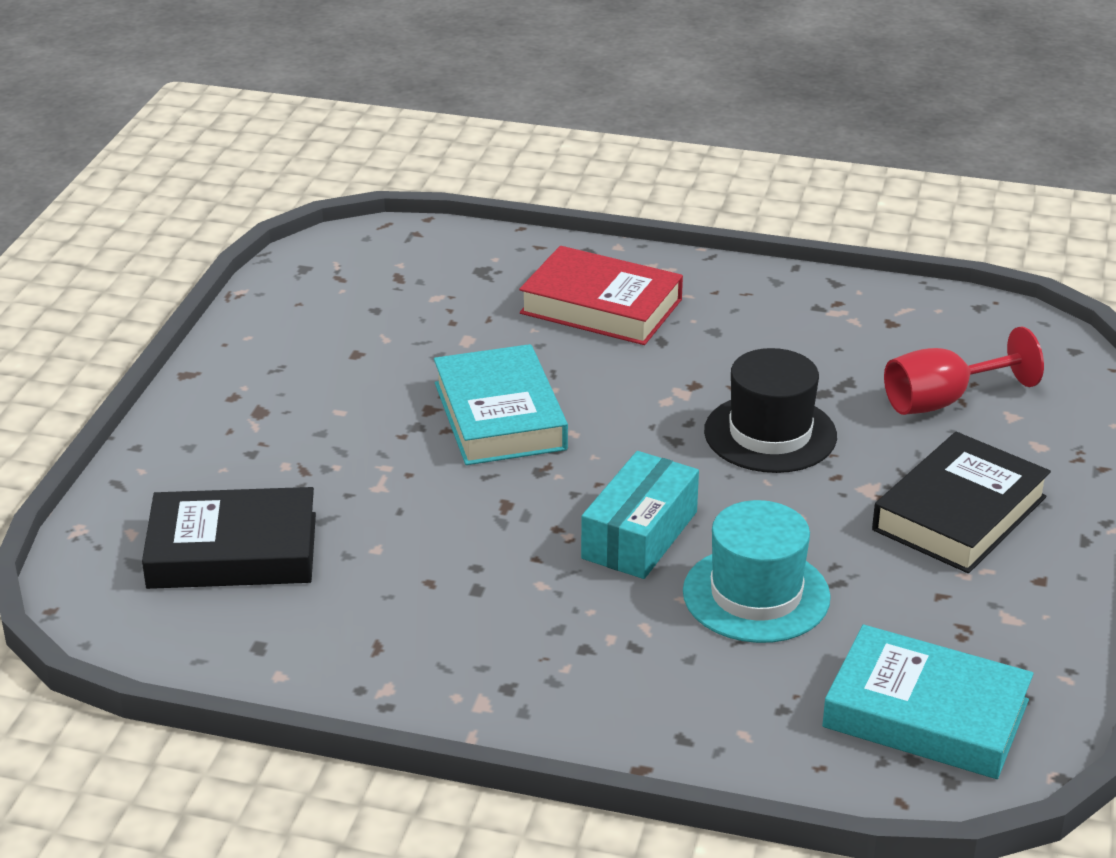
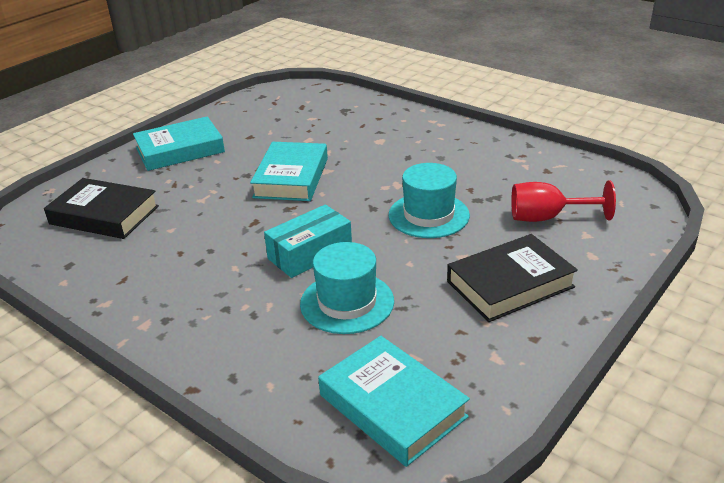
camera: 25 degrees right, 0 degrees up
red book [519,246,683,345] -> none
black hat [704,348,837,473] -> turquoise hat [388,163,470,238]
none -> turquoise book [133,116,225,171]

